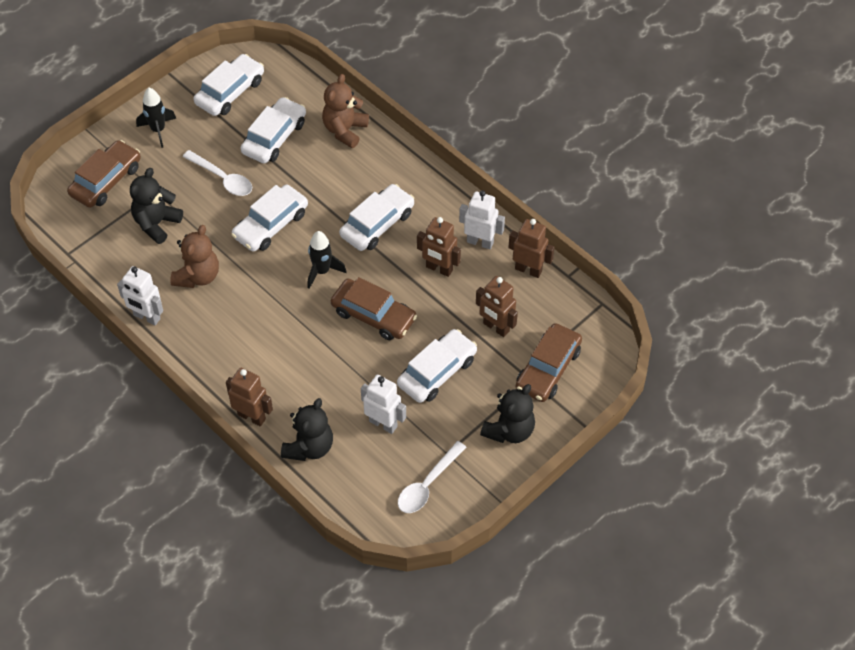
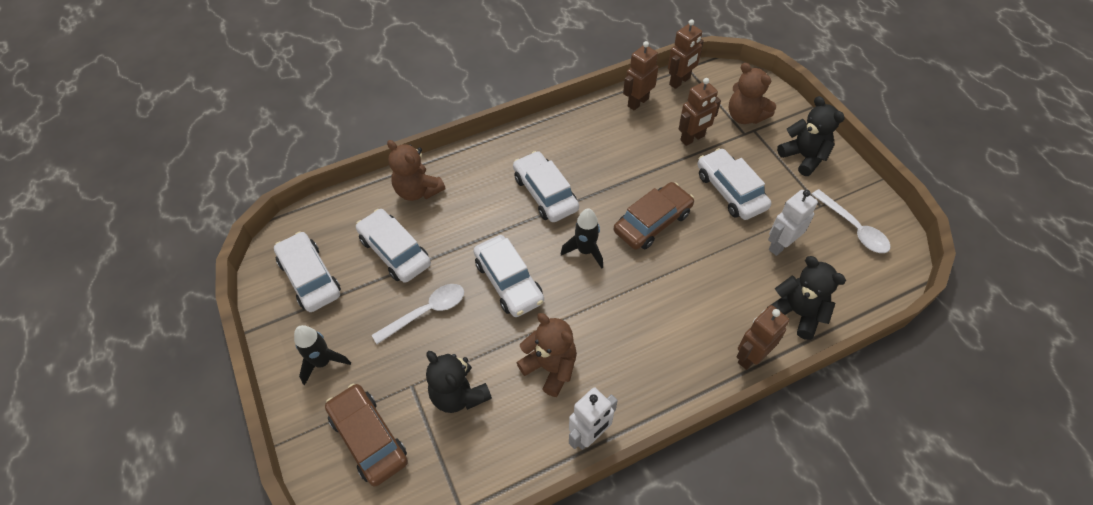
camera: 70 degrees left, 0 degrees up
brown robot [417,217,461,277] -> brown robot moved to [668,19,704,89]
white robot [459,190,505,249] -> none
brown car [516,323,582,402] -> brown teddy bear [729,63,776,124]

